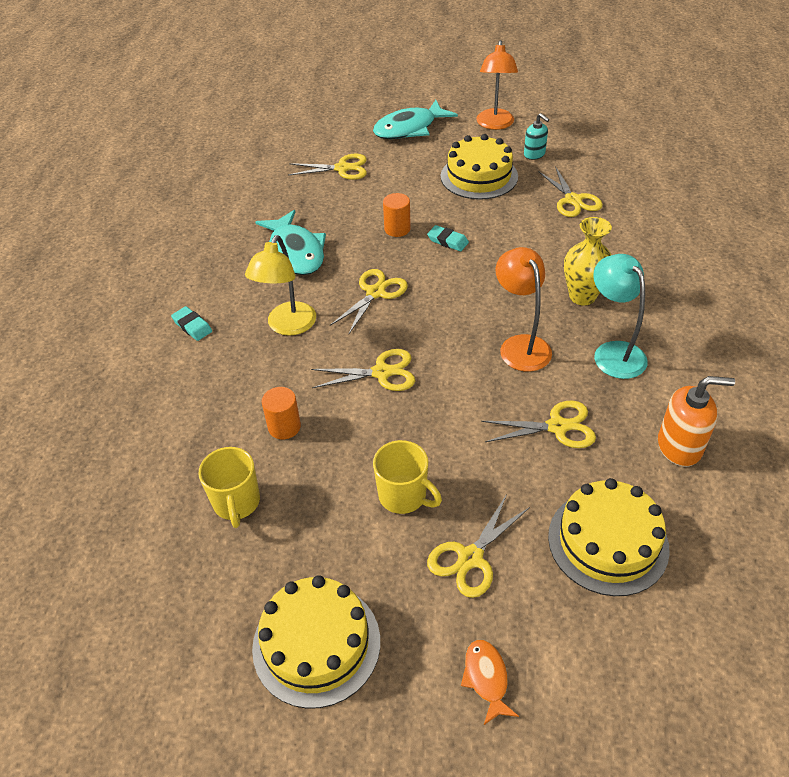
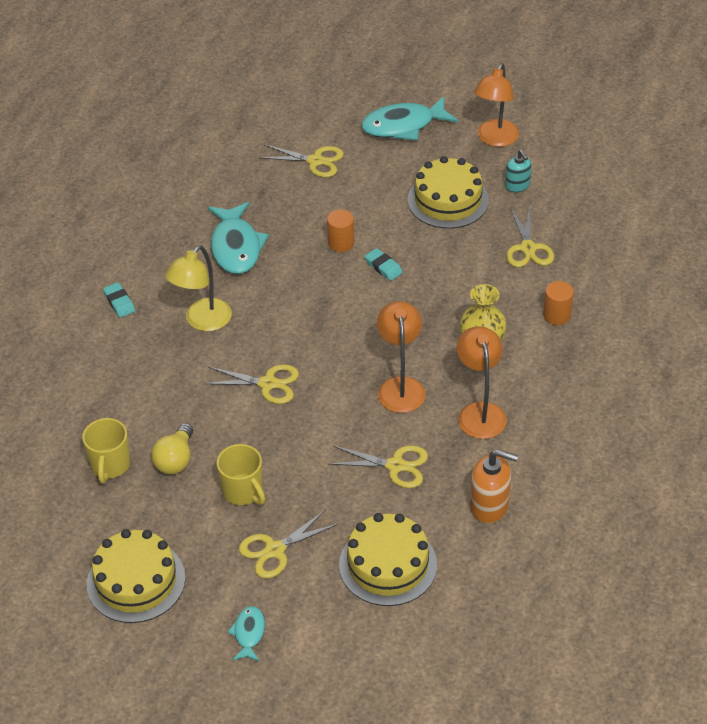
camera: 15 degrees right, 0 degrees up
orange cylinder [262,387,301,439] -> orange cylinder moved to [543,281,574,325]
yellow scissors [330,269,408,334] -> none
orange fish [461,640,519,725] -> turquoise fish [227,606,265,661]
turquoise lamp [593,254,648,379] -> orange lamp [457,326,507,439]
none -> yellow light bulb [151,423,193,474]

